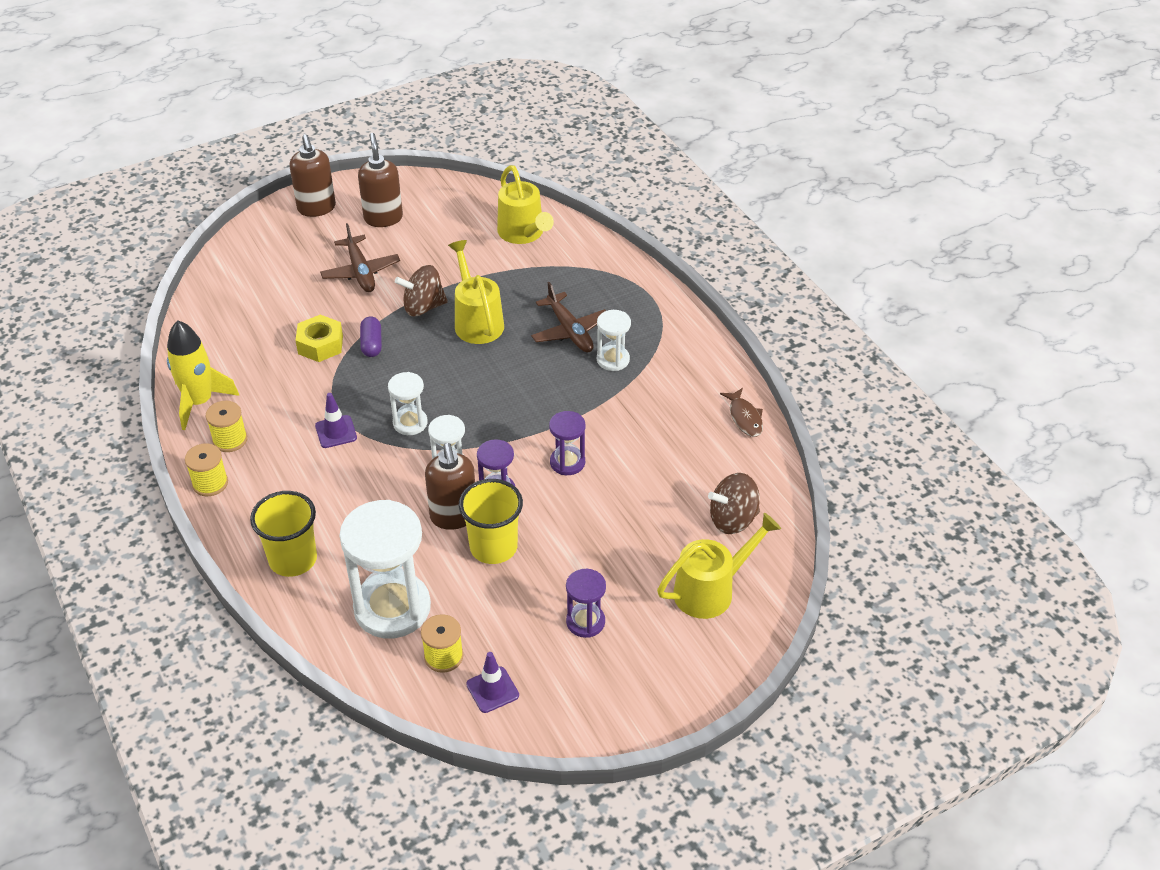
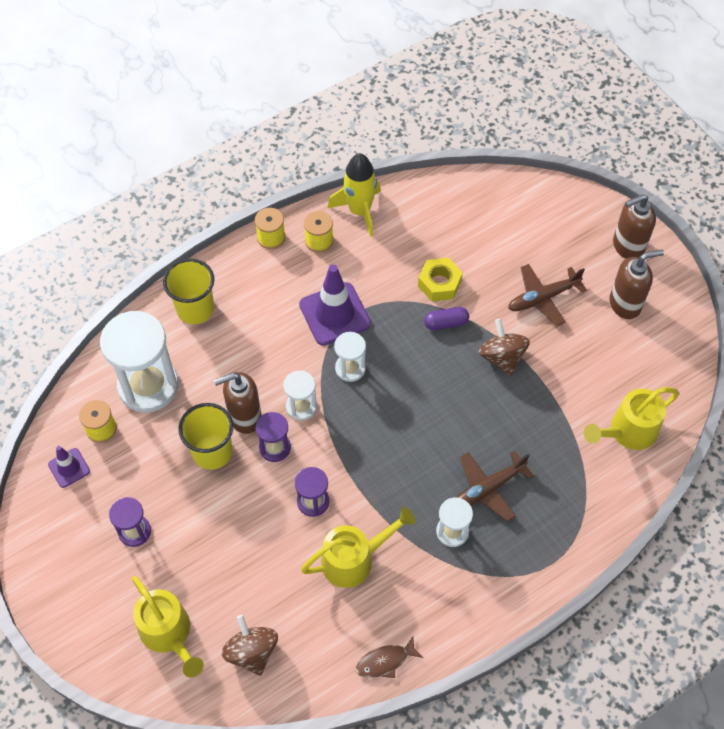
camera: 85 degrees right, 15 degrees up
purple traffic cone [315,393,357,448] -> purple traffic cone [299,265,371,346], size x1.86
yellow watering can [448,240,504,344] -> yellow watering can moved to [301,507,416,588]

